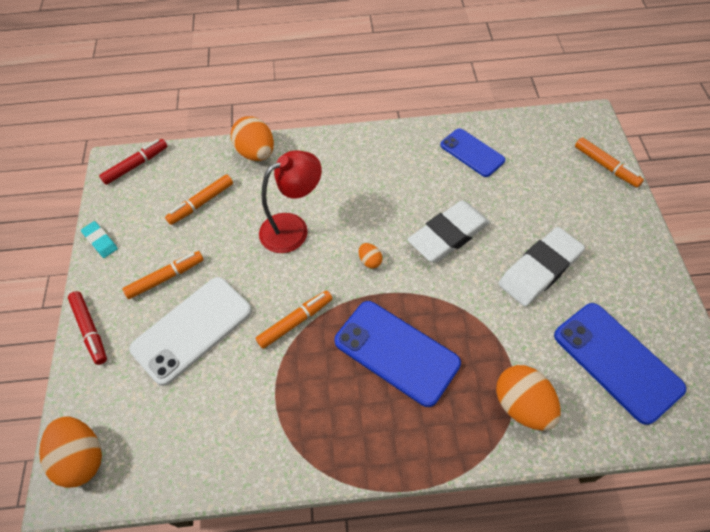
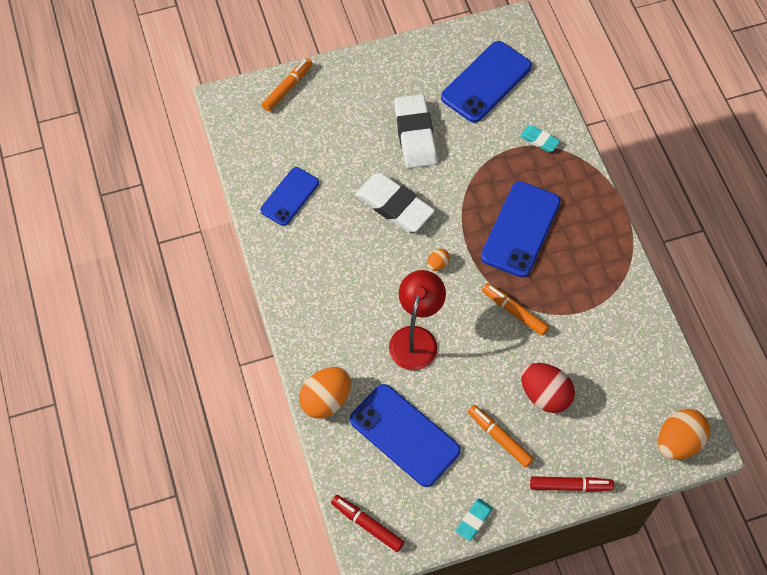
camera: 105 degrees left, 5 degrees up
red marker [68,291,107,365] -> red marker turned 45 degrees clockwise [530,476,614,492]
white phone [129,277,252,386] -> red egg [521,363,575,413]
orange marker [165,174,233,225] -> blue phone [350,384,461,487]
red lamp [259,150,322,253] -> red lamp turned 60 degrees clockwise [389,270,446,370]
orange egg [496,365,561,430] -> turquoise eraser [520,125,560,152]
white eraser [499,227,585,306] -> white eraser turned 45 degrees clockwise [394,94,437,168]

